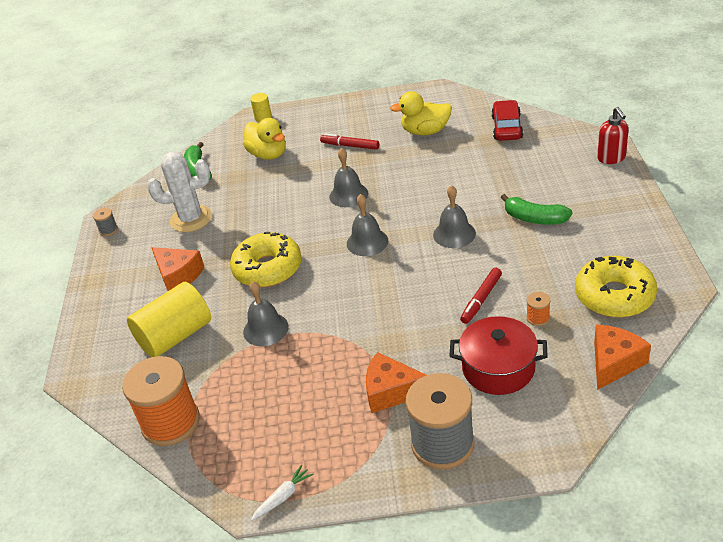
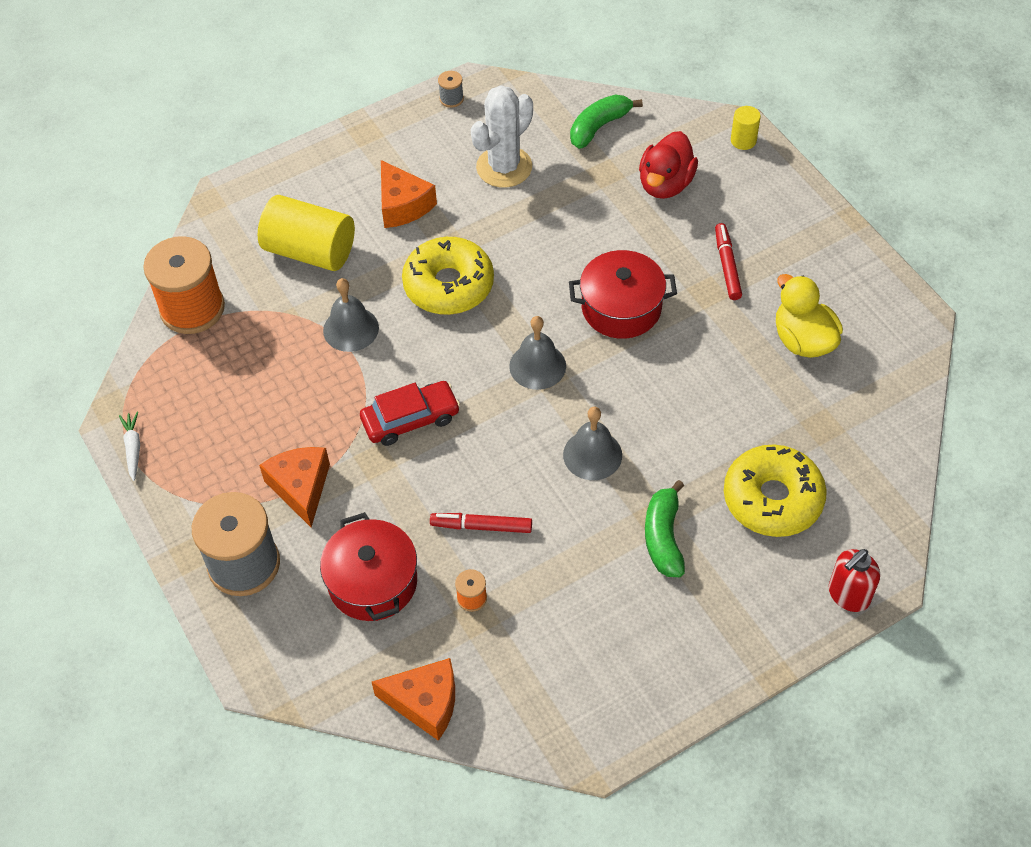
camera: 60 degrees right, 15 degrees up
white cactus [147,152,212,232] -> white cactus turned 75 degrees clockwise [471,85,533,188]
orange cheese [151,247,205,291] -> orange cheese turned 45 degrees counterclockwise [381,160,437,228]
yellow duck [243,118,286,160] -> red duck [639,131,698,199]
white carrot [251,465,314,520] -> white carrot turned 120 degrees counterclockwise [119,412,140,481]
grey bell [329,148,368,207] -> red pot [569,250,677,339]
red car [491,100,523,141] -> red car moved to [360,381,460,446]
yellow donut [575,256,657,318] -> yellow donut moved to [724,445,827,537]

